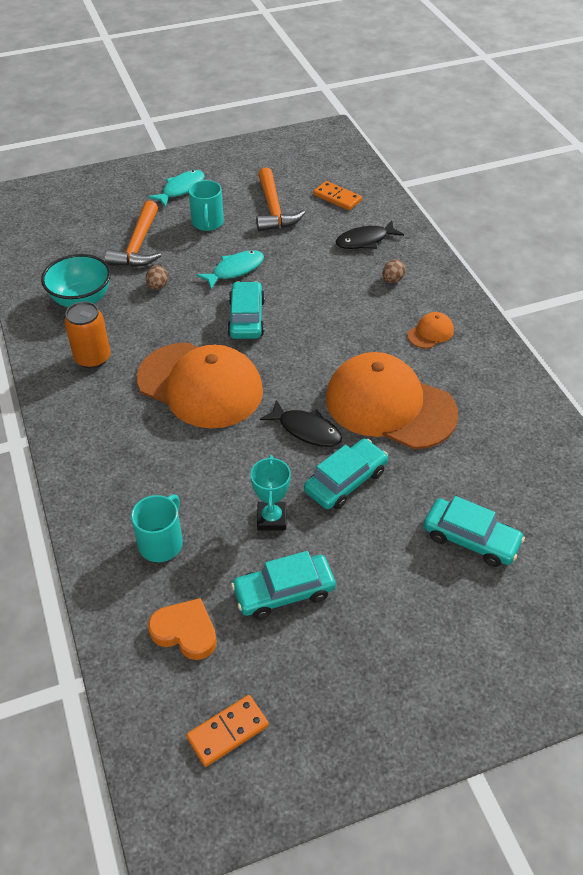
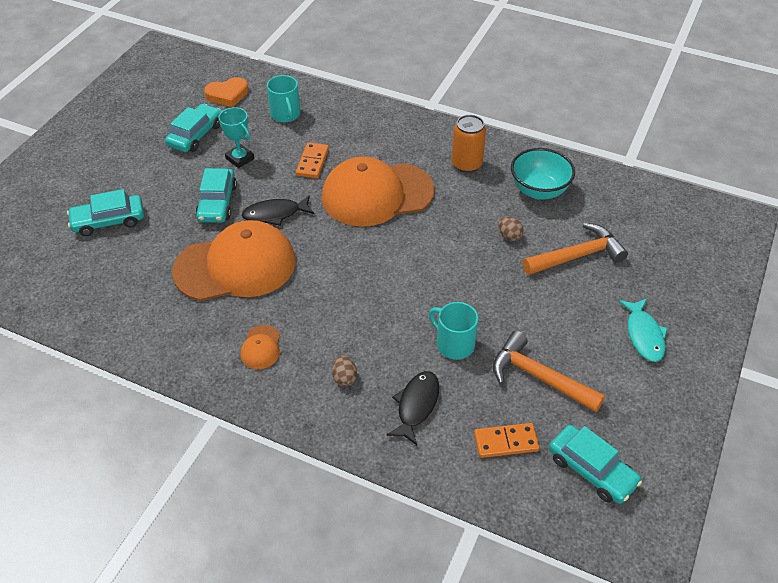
camera: 135 degrees right, 0 degrees up
orange hammer [105,201,161,267] -> orange hammer turned 105 degrees clockwise [523,223,628,275]
orange domino [186,695,269,767] -> orange domino moved to [296,142,329,178]
turquoise mug [188,180,224,231] -> turquoise mug moved to [429,302,478,360]
turquoise fish [196,250,264,289] -> none
turquoise car [227,281,265,339] -> turquoise car moved to [549,425,642,504]

